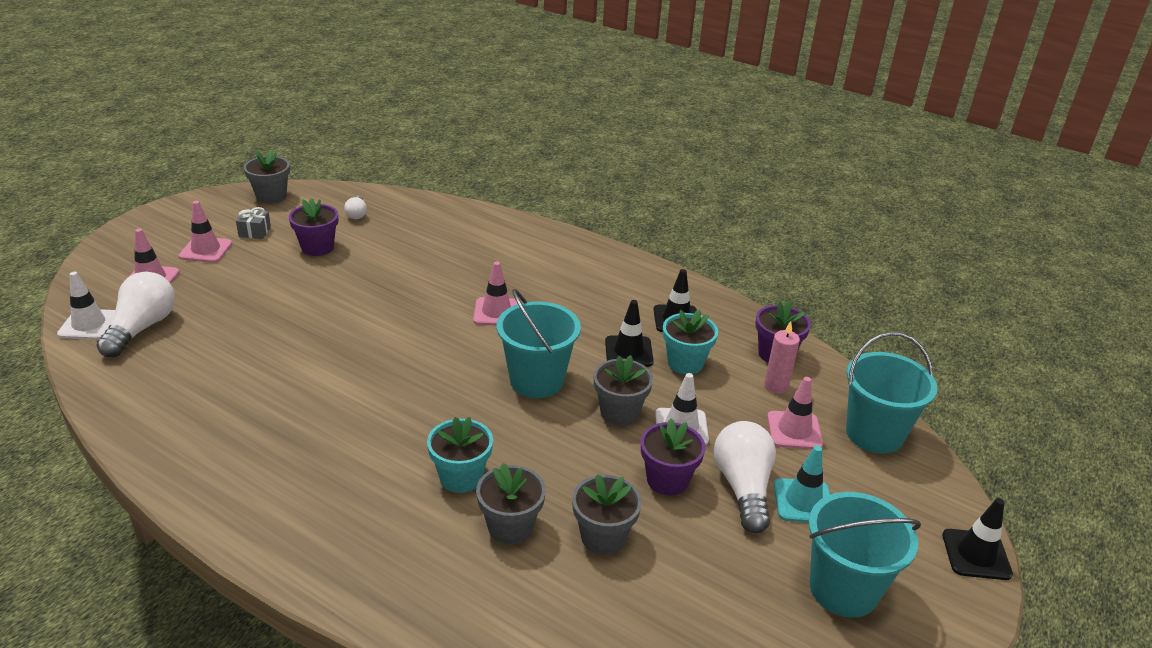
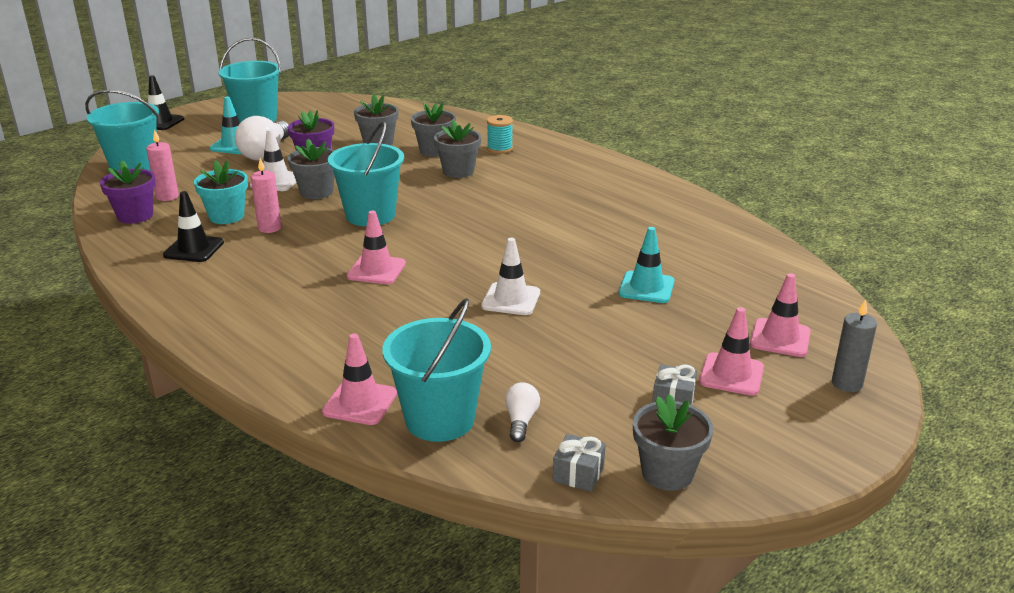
camera: 165 degrees left, 5 degrees down
white traffic cone [57,271,115,340] -> white traffic cone moved to [481,238,540,315]
white light bulb [96,272,175,357] -> none
purple flower pot [289,198,338,256] -> none
turquoise flower pot [427,417,493,493] -> grey flower pot [434,120,481,178]
black traffic cone [605,300,654,367] -> pink candle [251,158,282,233]
pink traffic cone [767,377,823,449] -> pink traffic cone moved to [322,333,397,425]
none -> turquoise bucket [383,298,491,442]
none -> turquoise spool [487,115,513,154]
none -> grey gift [553,434,606,492]
none -> turquoise traffic cone [619,227,675,303]
none -> grey candle [832,299,877,392]

